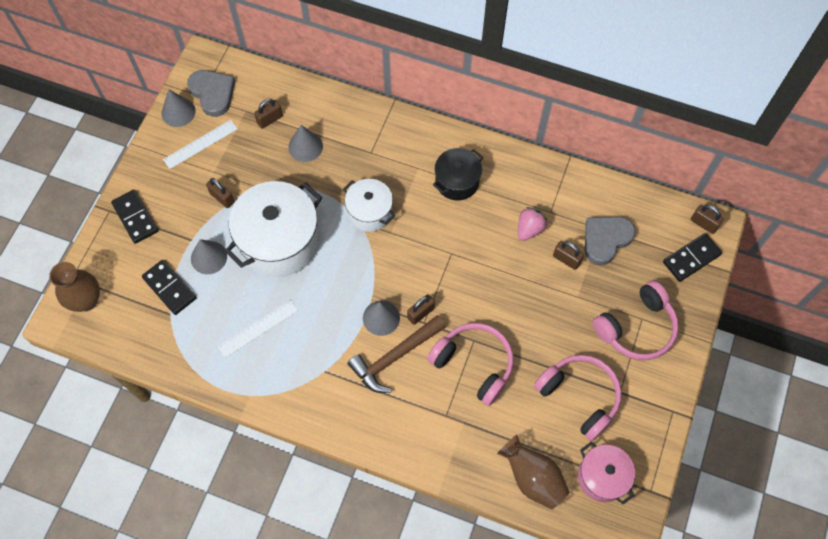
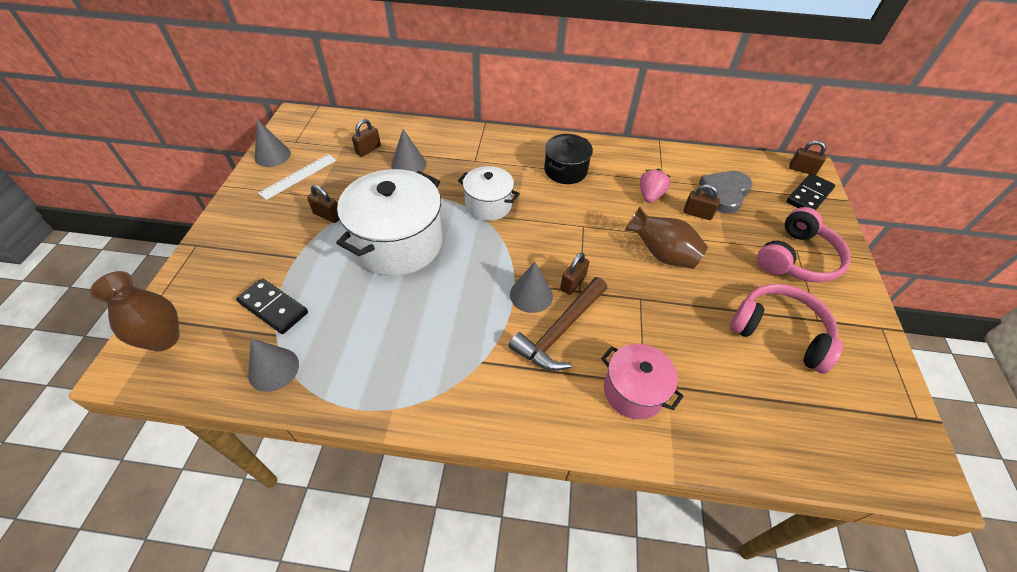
camera: 15 degrees left, 15 degrees down
black domino [111,190,158,244] -> none
grey heart [187,70,235,117] -> none
grey cone [191,239,227,274] -> grey cone moved to [248,338,299,392]
white ruler [218,300,298,358] -> none
pink headphones [427,323,514,406] -> none
brown vase [497,435,569,509] -> brown vase moved to [625,207,708,269]
pink pot [578,441,635,505] -> pink pot moved to [601,344,684,419]

